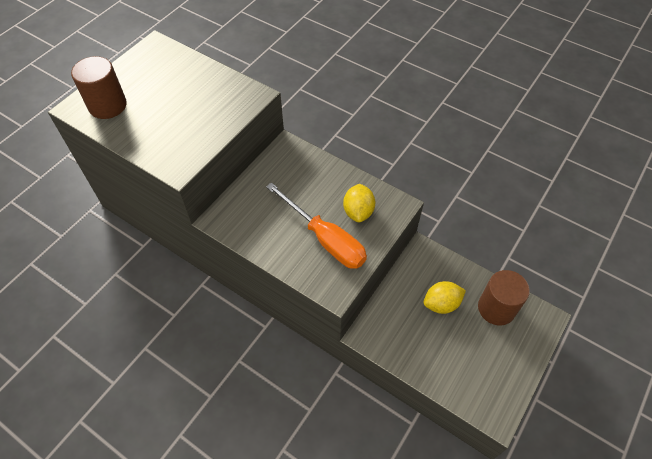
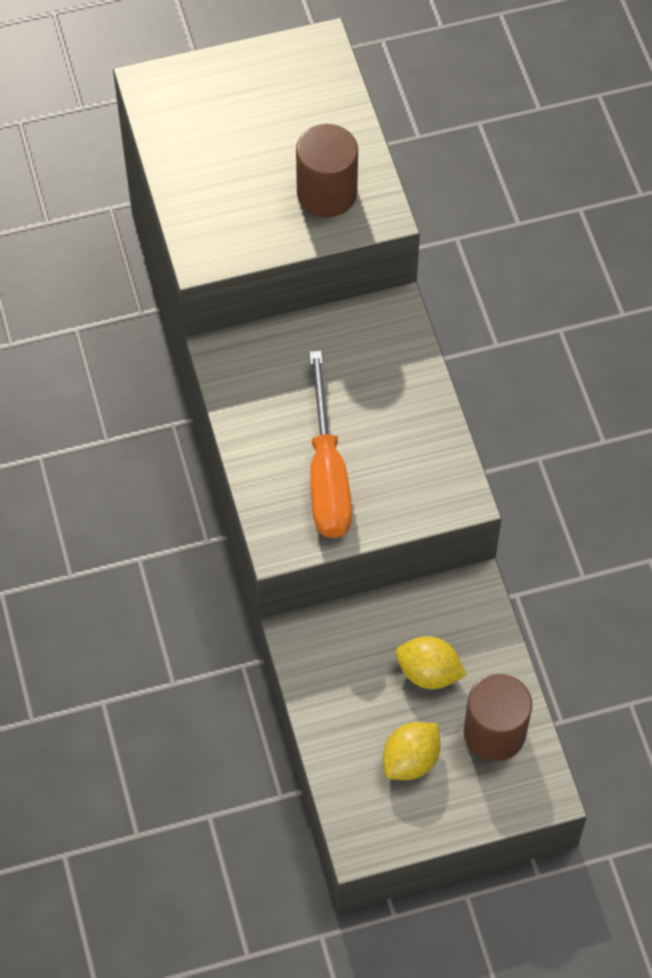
camera: 40 degrees right, 5 degrees up
brown cylinder [71,56,127,119] -> brown cylinder moved to [296,124,358,217]
yellow lemon [343,184,375,222] -> yellow lemon moved to [383,722,440,780]

